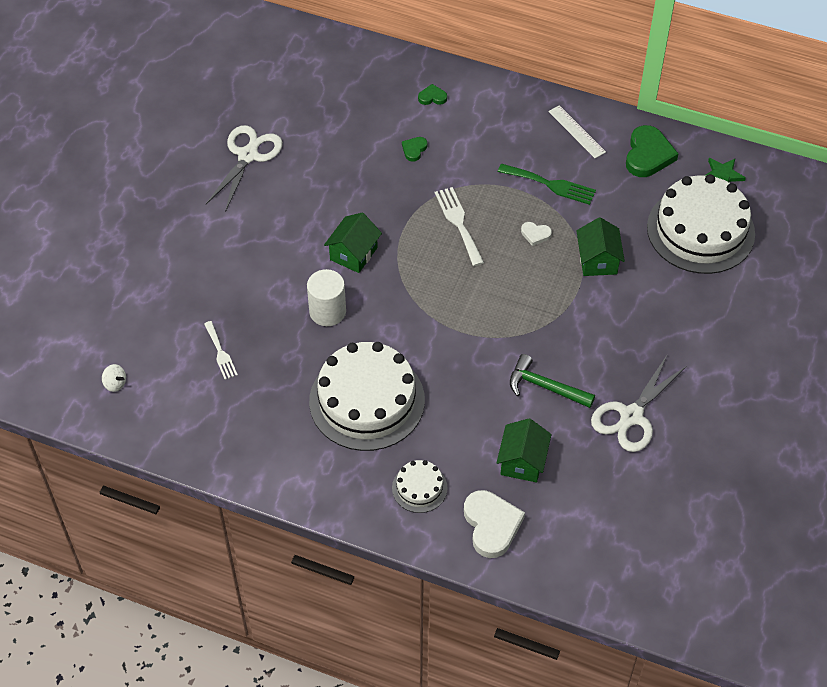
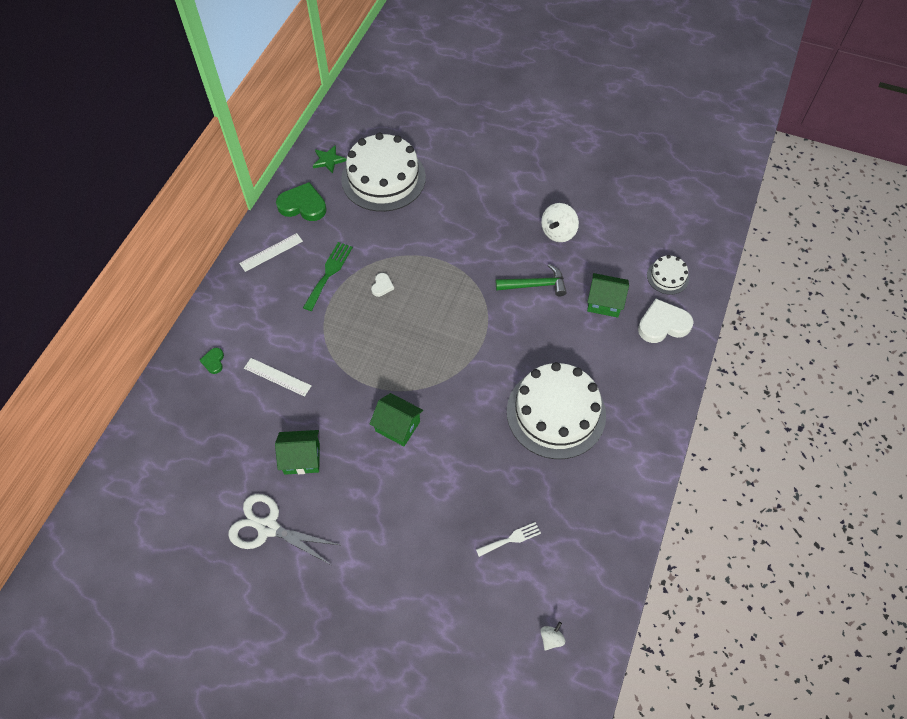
camera: 90 degrees left, 5 degrees up
white cylinder [307,269,346,326] -> none
white cake [392,460,448,513] -> white cake moved to [647,255,689,295]
green heart [402,137,428,162] -> white ruler [244,358,312,397]
white fork [435,187,484,266] -> none
green hammer [510,354,595,408] -> green hammer turned 120 degrees counterclockwise [496,264,567,296]
green house [576,217,625,276] -> green house moved to [275,430,320,475]
white scissors [591,355,687,452] -> white spinning top [541,203,579,242]

